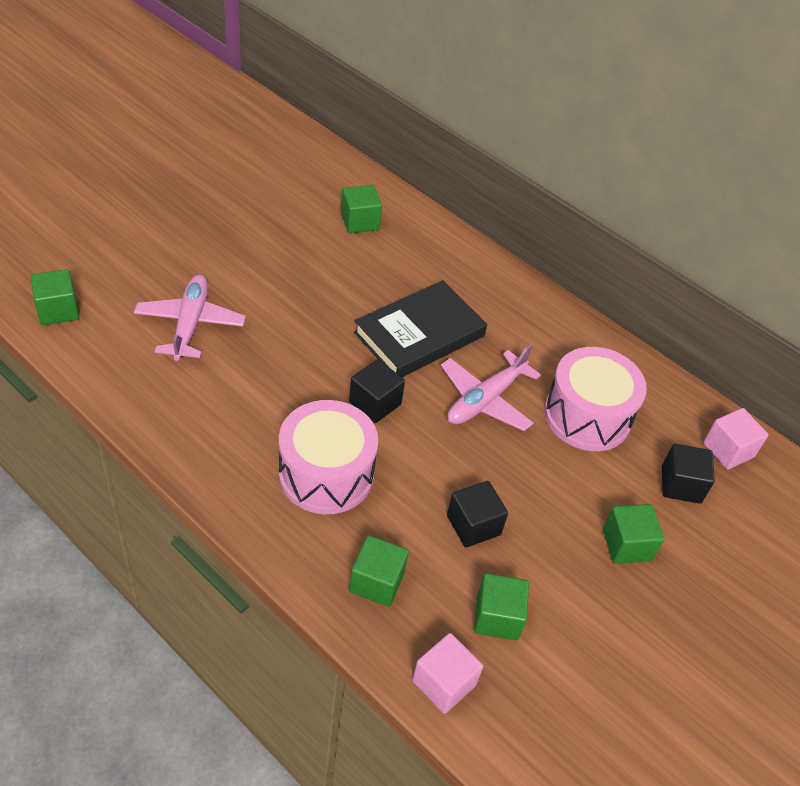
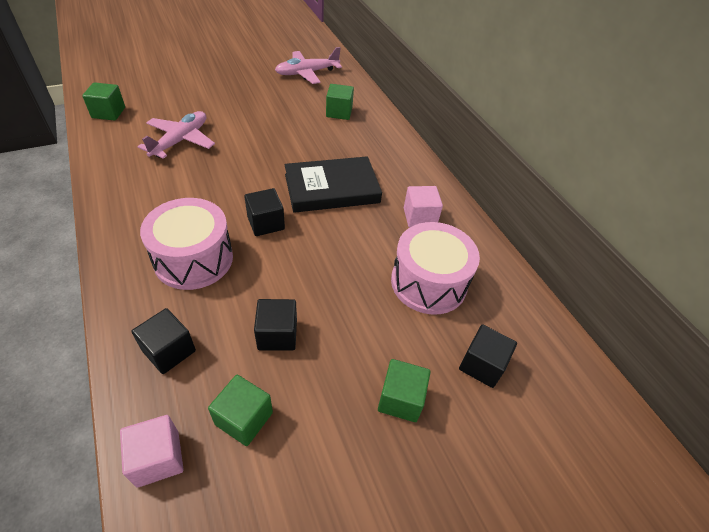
camera: 25 degrees right, 0 degrees up
green cube [349,535,409,607] -> black cube [131,308,196,374]
pink plane [441,344,541,431] -> pink plane moved to [275,47,342,84]
pink cube [703,408,769,470] -> pink cube moved to [404,186,443,228]

